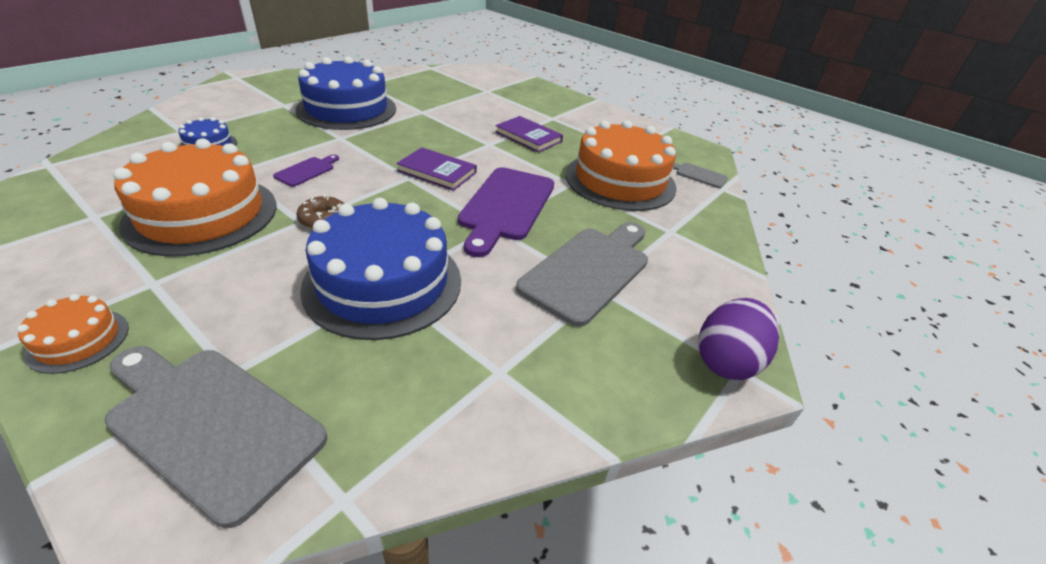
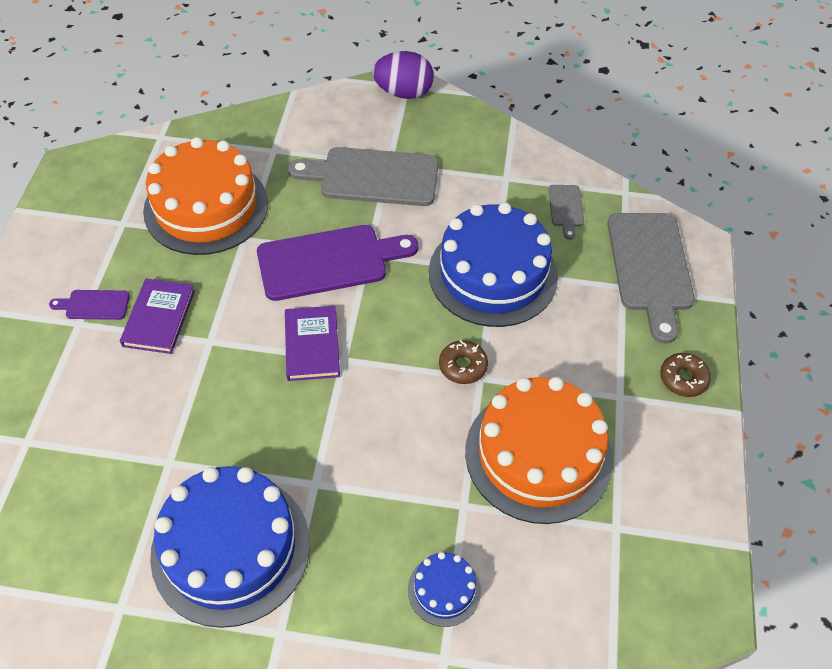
camera: 120 degrees left, 15 degrees up
orange cake [17,294,129,374] -> brown donut [660,353,711,397]
purple cutting board [273,154,339,187] -> purple cutting board moved to [49,290,130,320]
grey cutting board [673,163,728,188] -> grey cutting board moved to [549,185,584,240]

